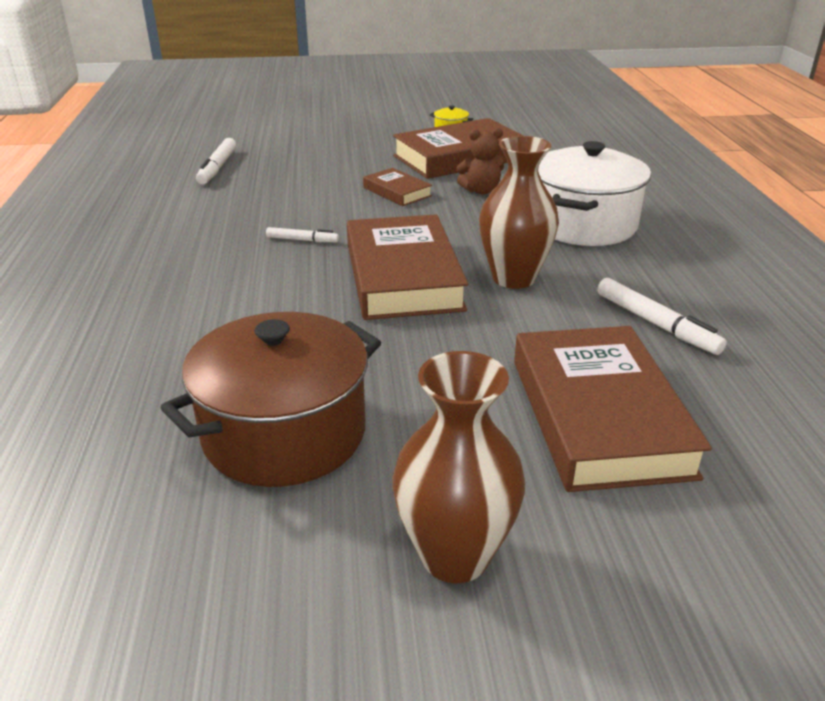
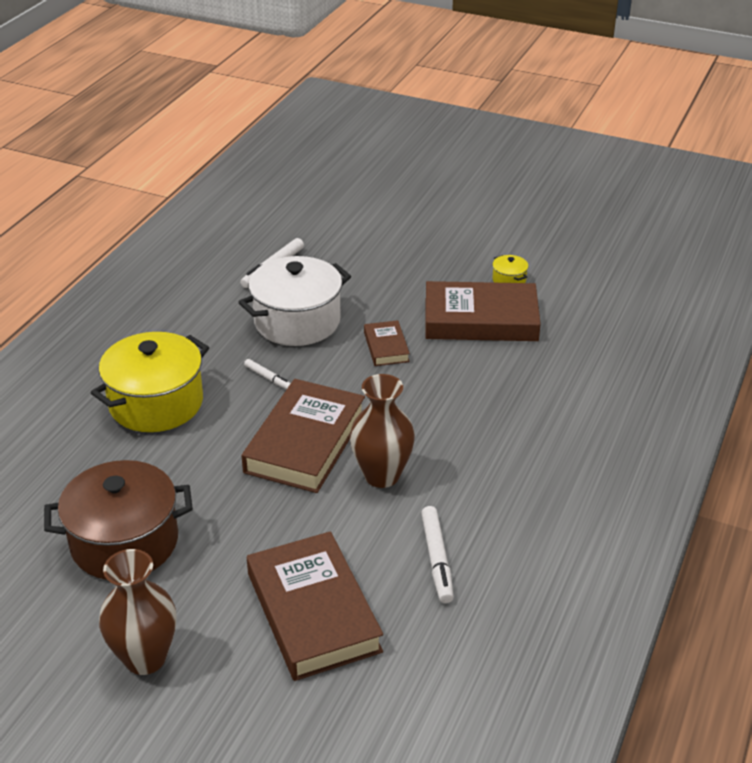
camera: 30 degrees right, 5 degrees up
brown teddy bear [457,128,504,194] -> none
brown book [514,326,712,492] -> brown book turned 45 degrees counterclockwise [247,531,383,681]
white pot [538,141,651,246] -> white pot moved to [239,256,351,346]
none -> yellow pot [91,332,209,432]

